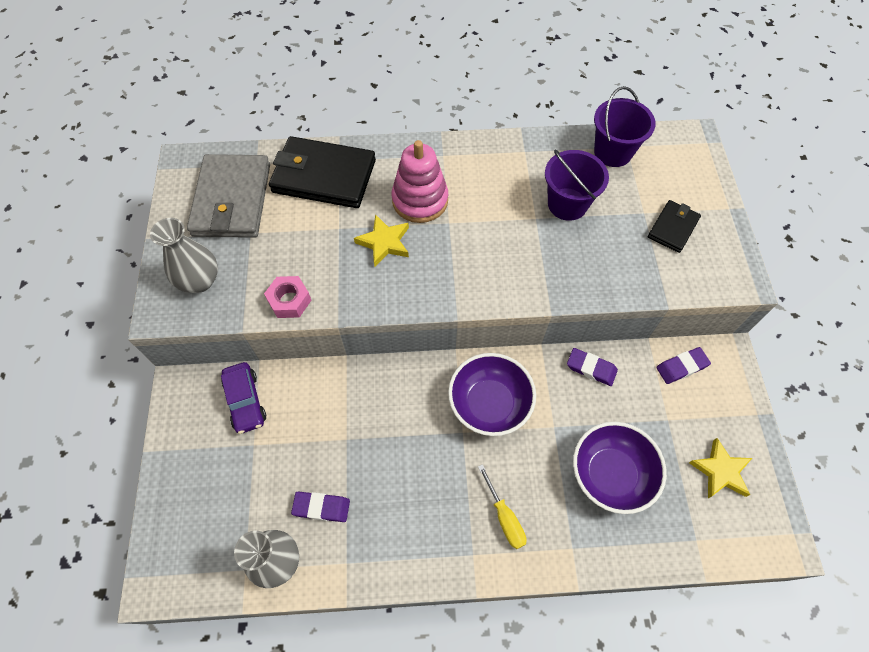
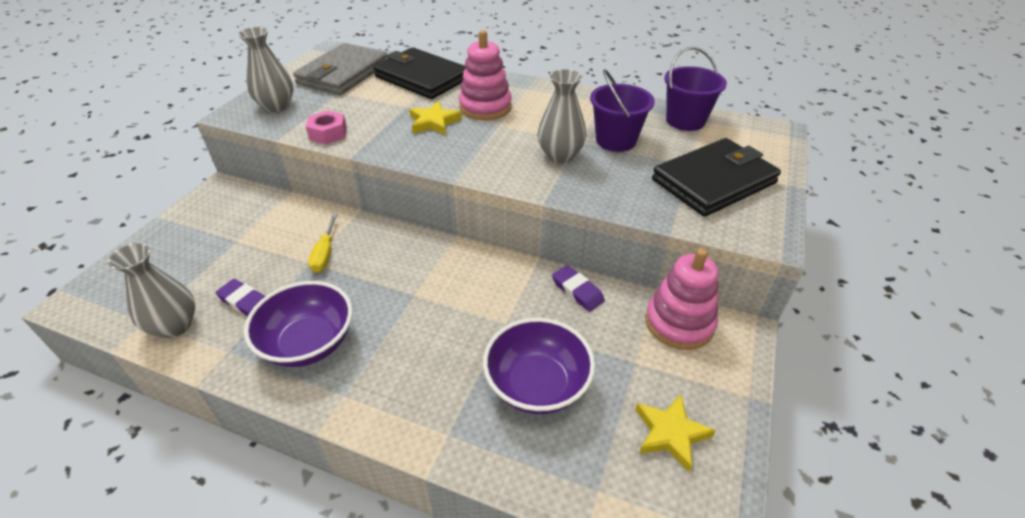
camera: 25 degrees right, 20 degrees down
purple car [221,362,266,434] -> none
purple bowl [448,353,536,436] -> purple bowl moved to [244,281,353,367]
yellow screwdriver [478,464,527,549] -> yellow screwdriver moved to [308,214,337,272]
black wallet [648,200,701,253] -> black wallet [652,138,781,217], size x1.92
purple eraser [656,347,711,384] -> pink stacking toy [645,248,719,350]
none -> grey vase [538,69,586,163]

